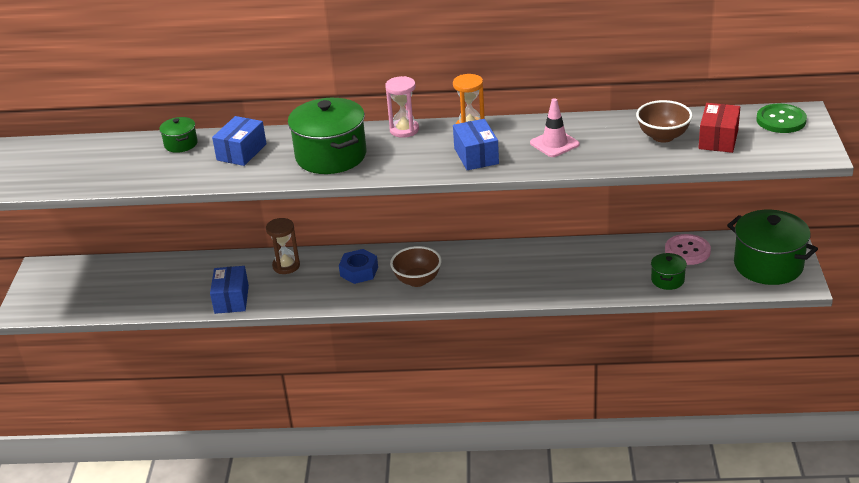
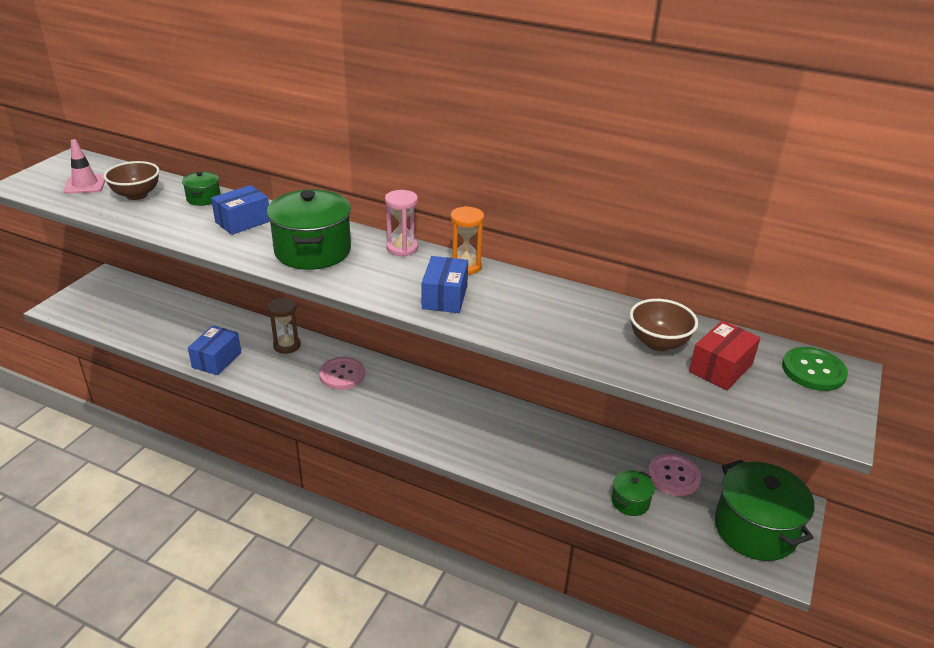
camera: 20 degrees right, 0 degrees up
blue nut [339,249,378,284] -> pink button [319,357,365,390]
brown bowl [390,246,442,287] -> brown bowl moved to [104,161,160,200]
pink traffic cone [530,98,580,157] -> pink traffic cone moved to [63,139,105,194]

